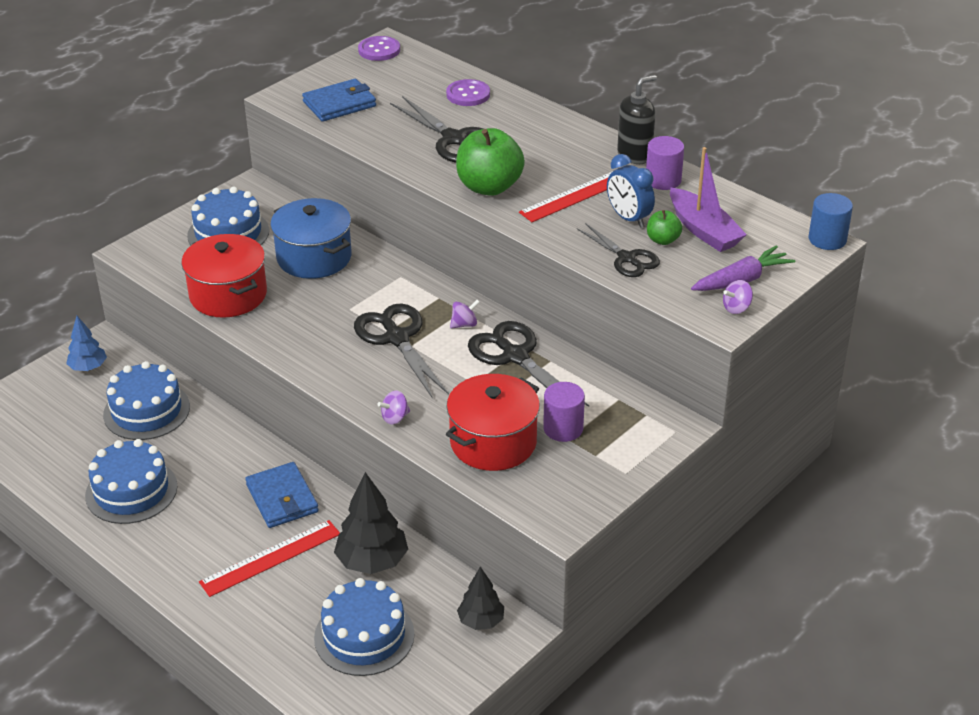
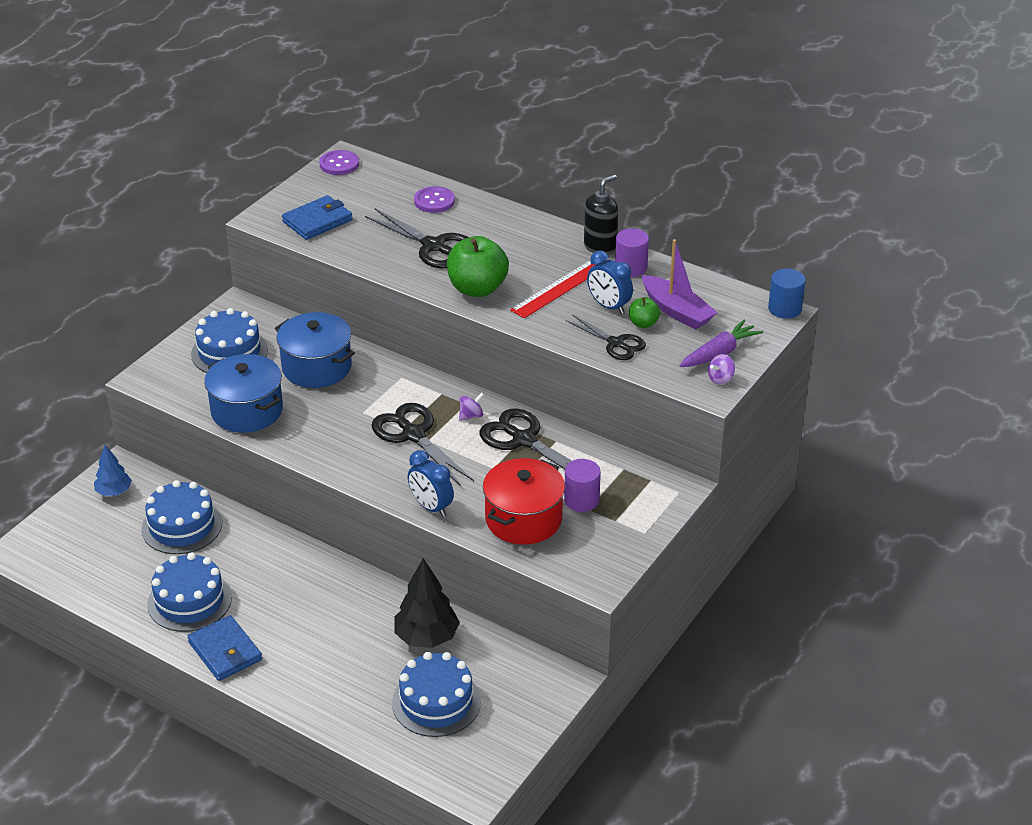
camera: 10 degrees left, 0 degrees up
red pot [181,234,267,318] -> blue pot [204,354,283,433]
red ruler [199,520,340,597] -> none
blue wallet [245,462,319,528] -> blue wallet moved to [187,615,262,681]
purple spinning top [377,390,410,425] -> blue clock [408,450,454,517]
black tree [457,566,504,630] -> none

